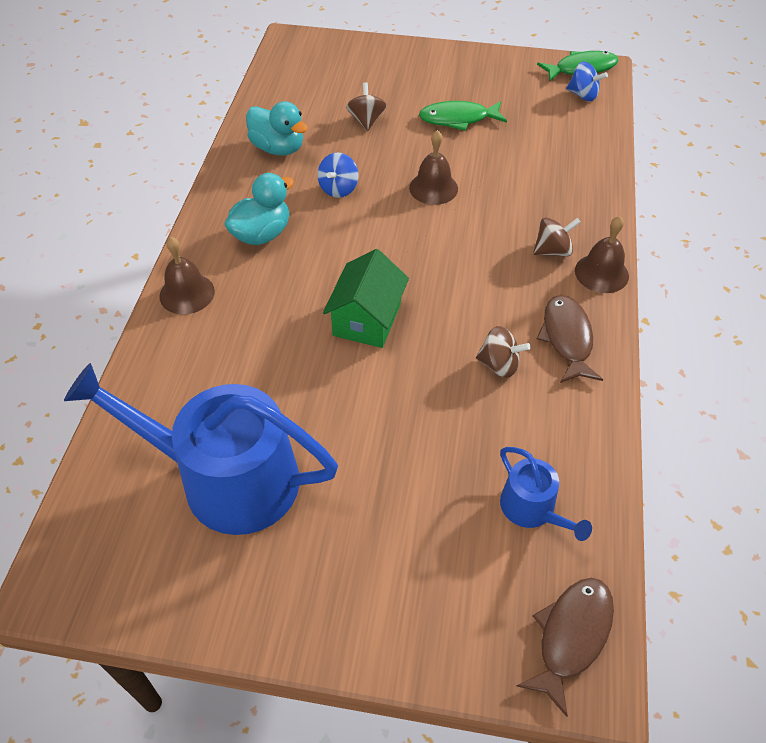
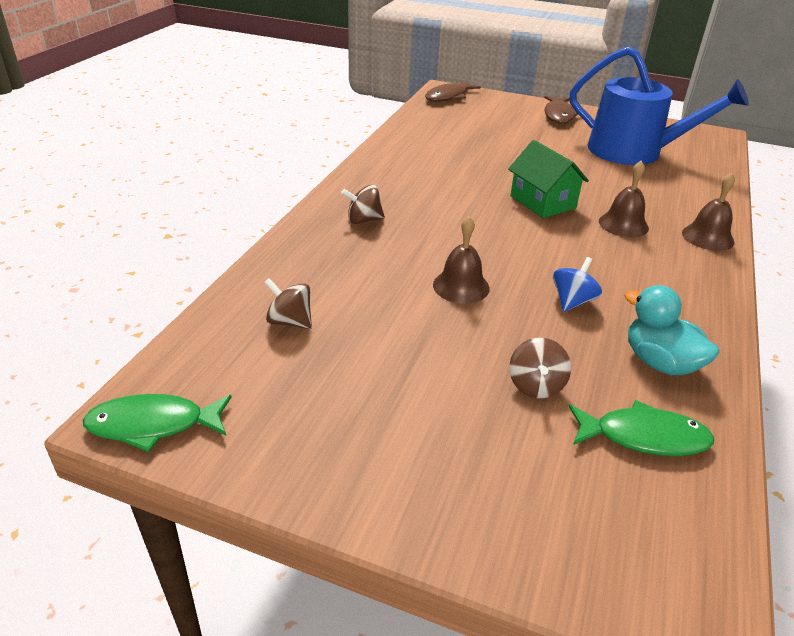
camera: 170 degrees left, 15 degrees down
turquoise duck [224,173,294,245] -> none
green house [323,249,409,348] -> green house turned 60 degrees counterclockwise [508,140,589,218]
green fish [419,101,507,131] -> green fish moved to [569,400,714,456]
brown spinning top [476,326,531,378] -> brown spinning top moved to [264,278,312,329]
blue watering can [500,447,592,541] -> none
brown fish [537,295,603,383] -> brown fish moved to [545,96,578,124]
blue spinning top [566,62,608,101] -> none
brown bell [575,216,629,293] -> brown bell moved to [599,161,649,238]

